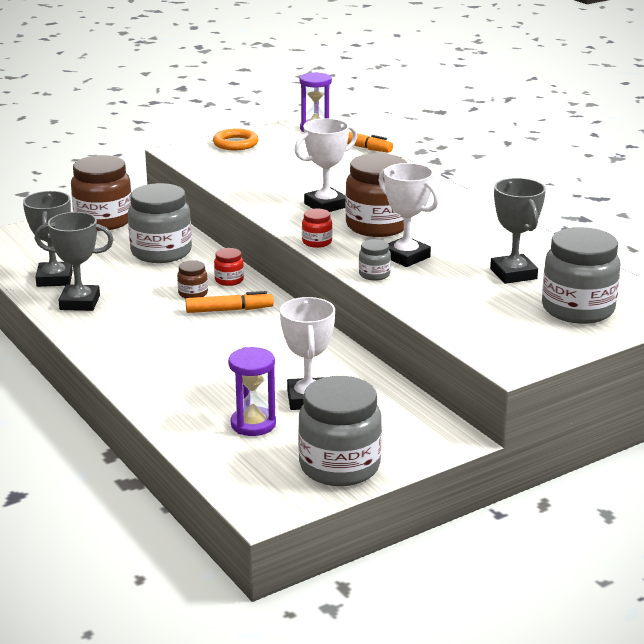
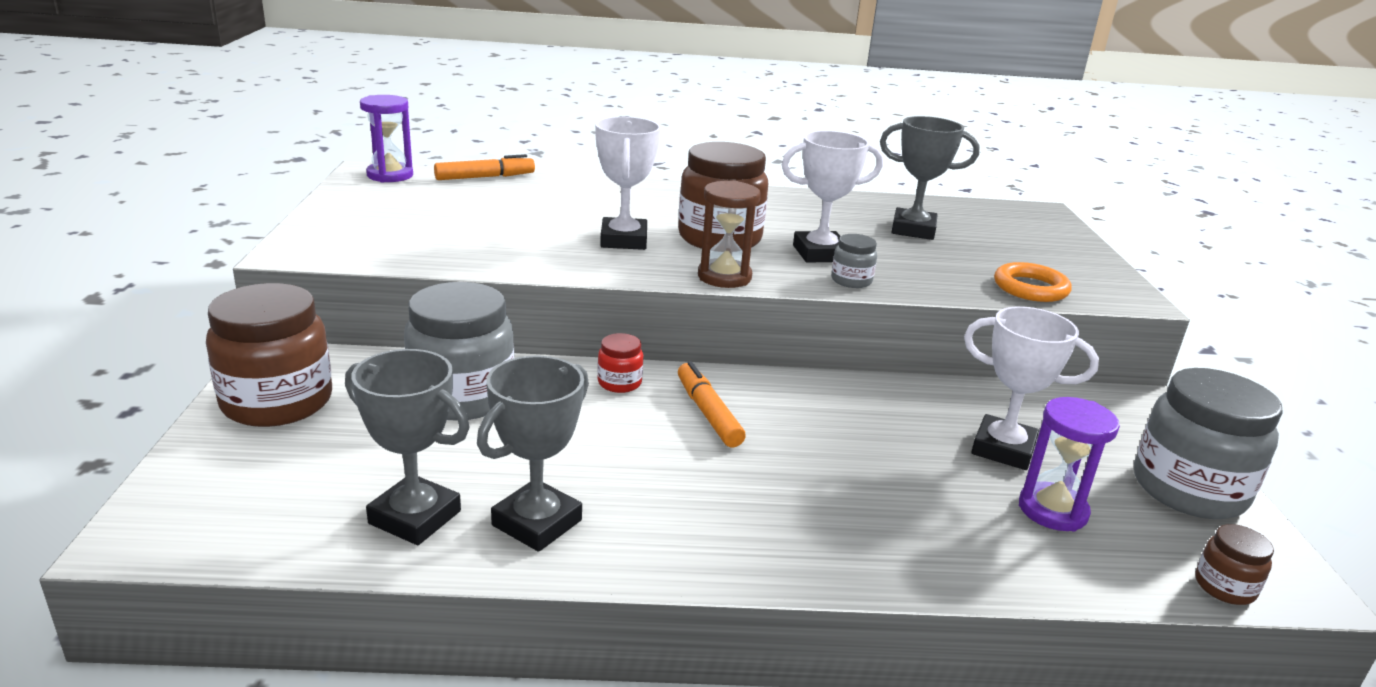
camera: 60 degrees left, 0 degrees up
brown jar [177,260,208,298] -> brown jar moved to [1195,524,1274,605]
orange marker [186,291,274,313] -> orange marker turned 45 degrees counterclockwise [678,361,746,447]
orange ring [213,128,259,150] -> orange ring moved to [994,262,1072,302]
red jar [302,208,332,248] -> brown hourglass [698,181,761,288]
grey jar [542,227,620,324] -> none

